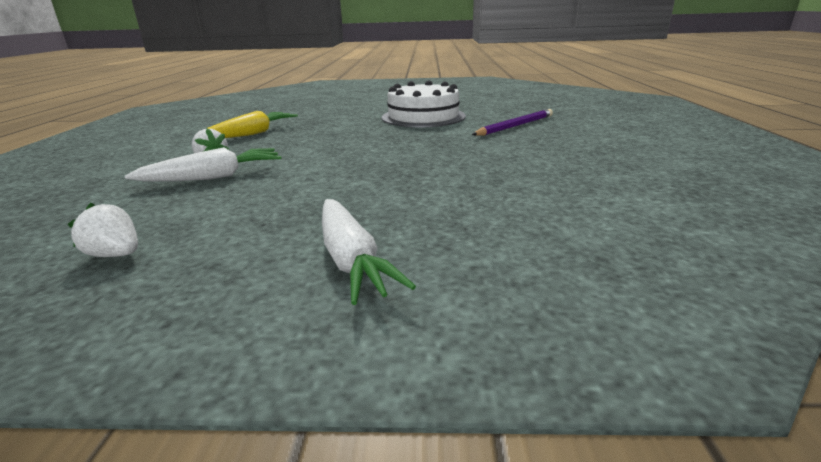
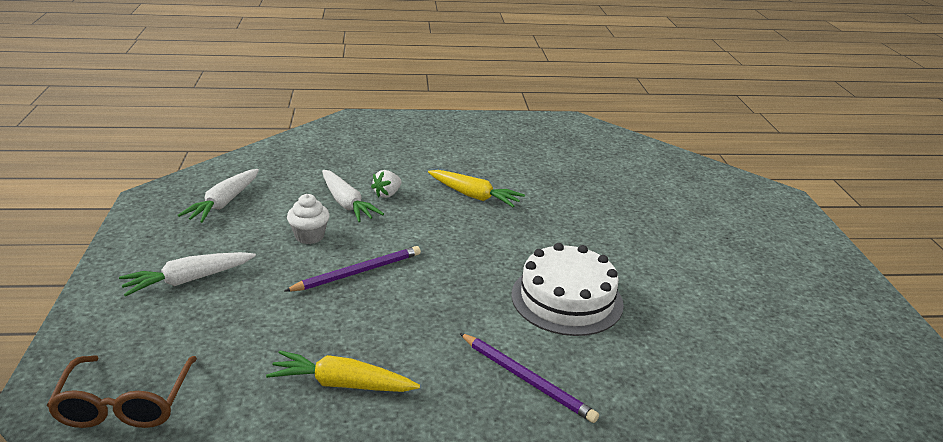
camera: 80 degrees right, 5 degrees up
white strawberry [68,203,138,257] -> white carrot [178,169,259,223]
none -> brown glasses [46,355,197,428]
none -> yellow carrot [266,351,420,392]
none -> purple pencil [285,246,421,292]
none -> white cupcake [287,194,330,244]

